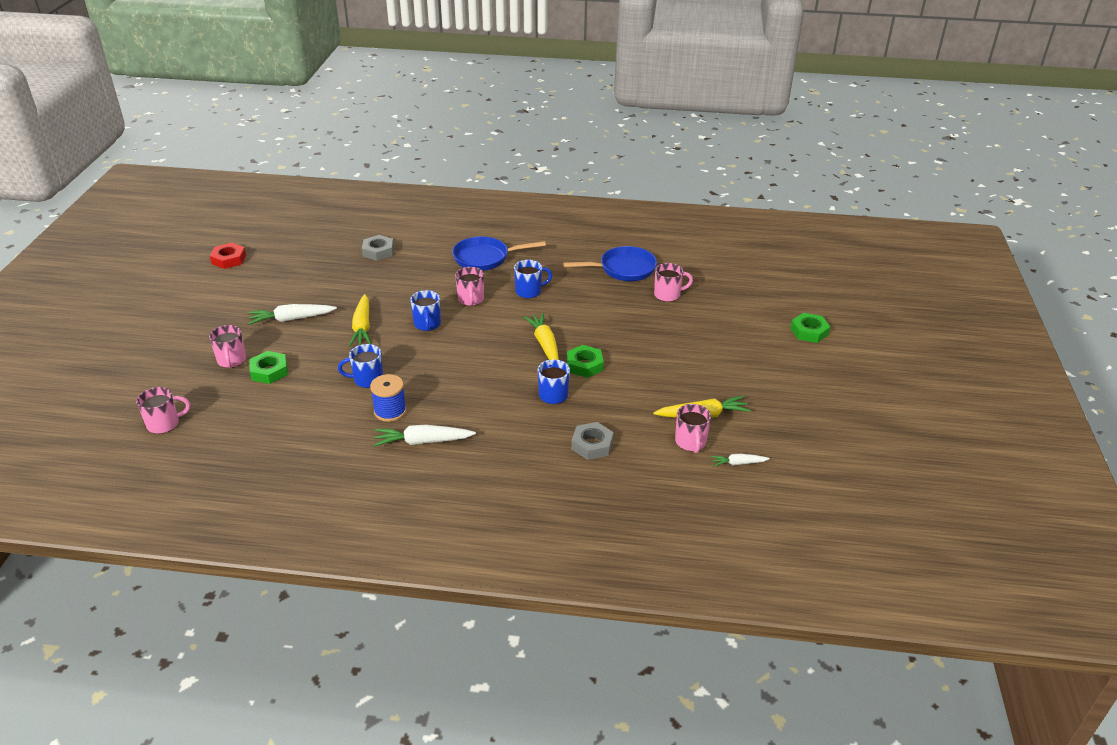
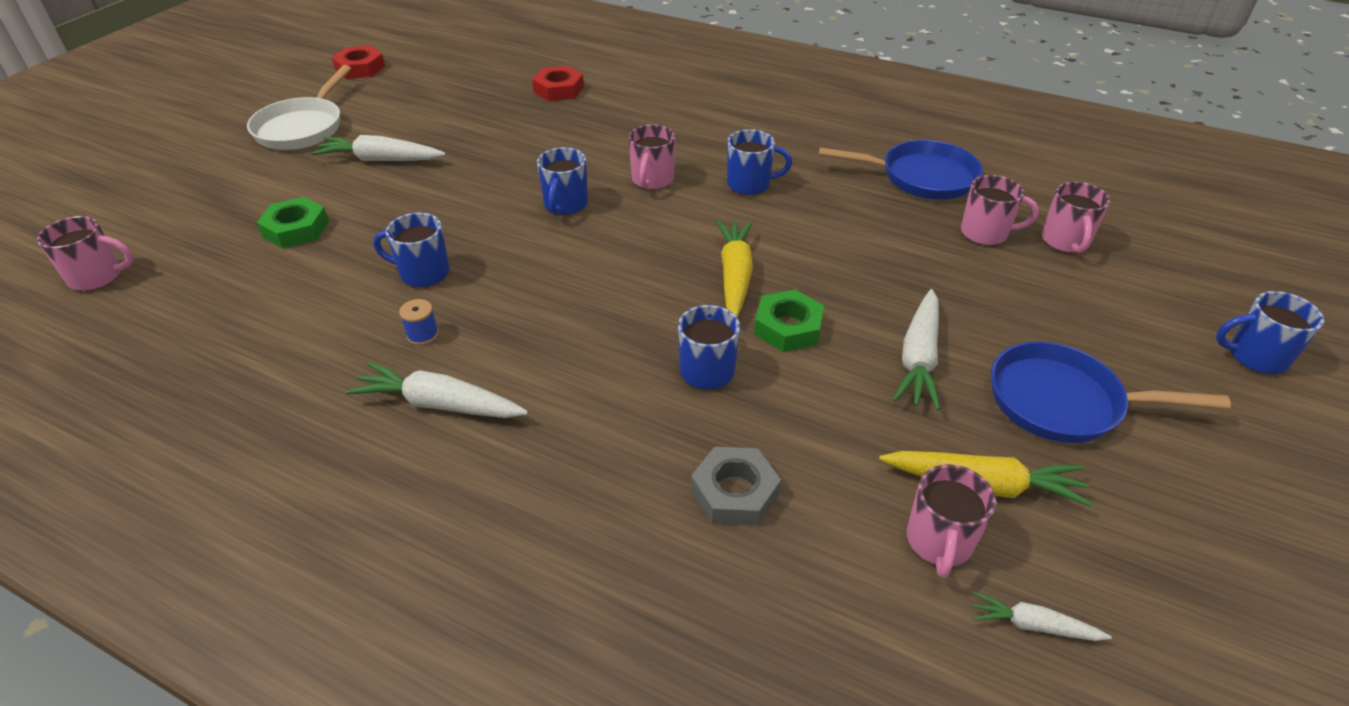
camera: 20 degrees right, 5 degrees up
pink mug [209,325,246,368] -> pink mug moved to [1042,182,1111,253]
yellow carrot [349,294,371,346] -> none
grey nut [362,235,394,261] -> red nut [532,66,584,101]
blue spool [370,374,407,422] -> blue spool [399,299,439,345], size x0.56
blue pan [452,237,546,271] -> blue pan moved to [991,341,1231,443]
green nut [790,313,830,343] -> blue mug [1216,291,1324,374]
none -> white pan [247,65,351,150]
none -> white carrot [893,289,940,410]

